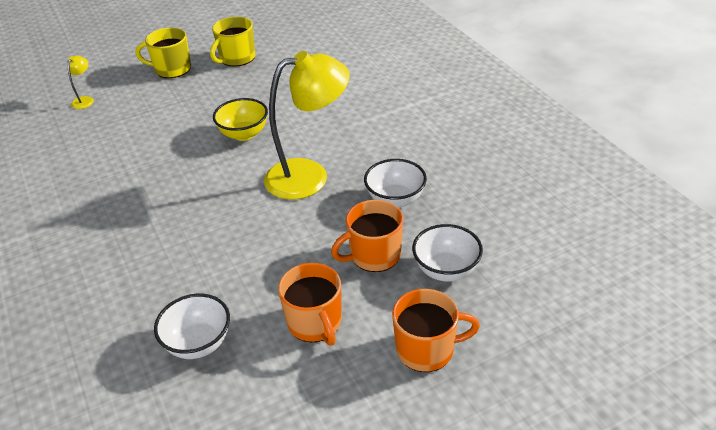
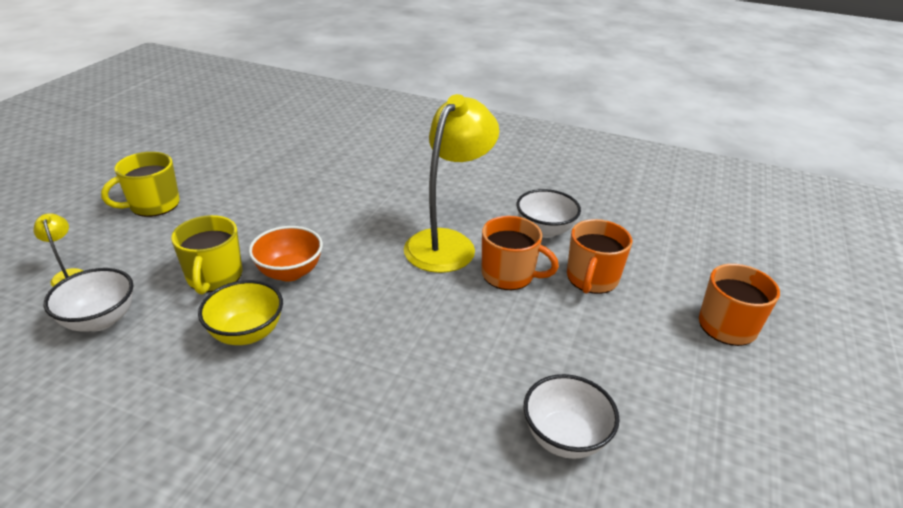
camera: 45 degrees left, 5 degrees down
yellow mug [210,17,255,66] -> yellow mug moved to [171,215,242,294]
yellow bowl [213,98,268,141] -> yellow bowl moved to [198,280,283,345]
orange mug [278,263,342,346] -> orange mug moved to [482,216,559,290]
white bowl [412,224,483,282] -> white bowl moved to [44,268,133,332]
none -> orange bowl [249,226,323,282]

